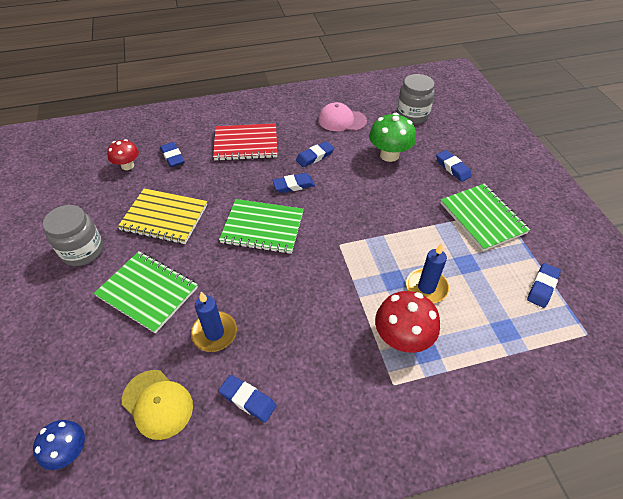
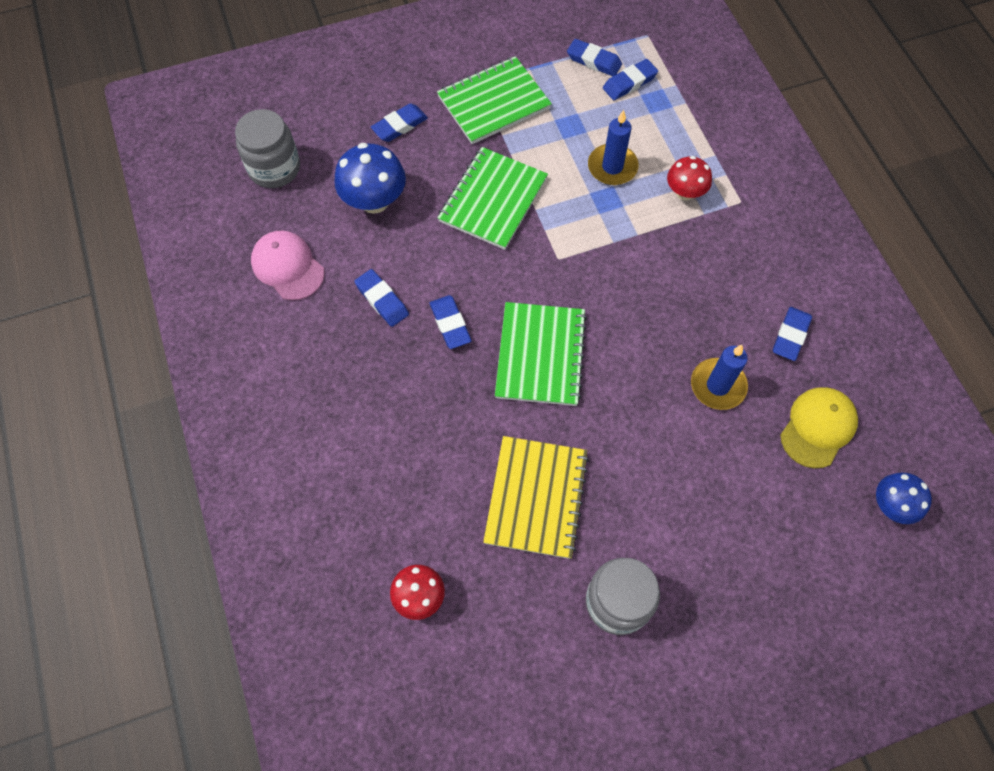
camera: 95 degrees left, 15 degrees up
green notebook [94,251,198,334] -> green notebook moved to [437,147,548,250]
blue eraser [160,142,185,167] -> blue eraser moved to [603,59,658,100]
red notebook [213,123,278,161] -> none
pink cap [318,102,367,131] -> pink cap turned 135 degrees clockwise [251,230,325,301]
green mushroom [369,113,416,162] -> blue mushroom [334,143,406,214]
red mushroom [375,291,440,353] -> red mushroom [667,156,712,201], size x0.64

